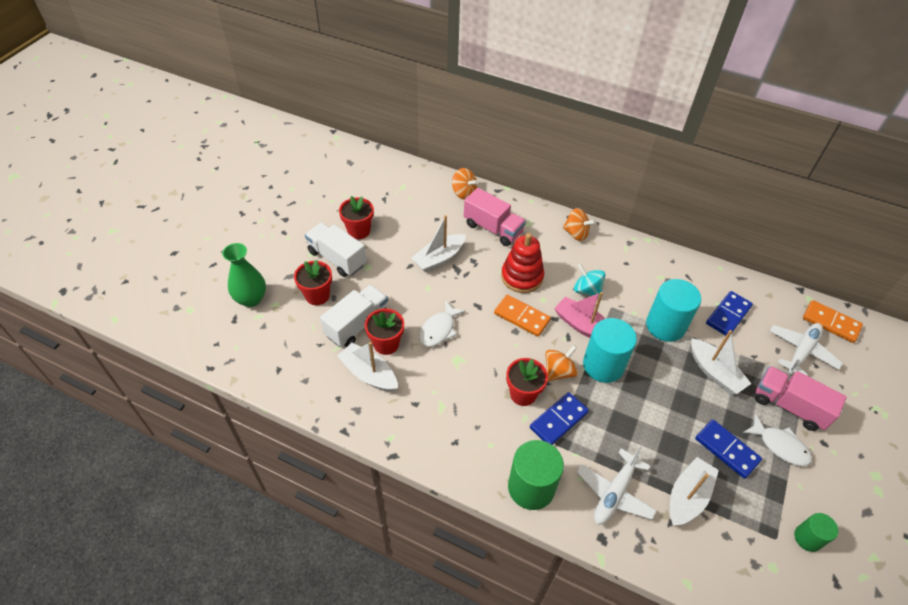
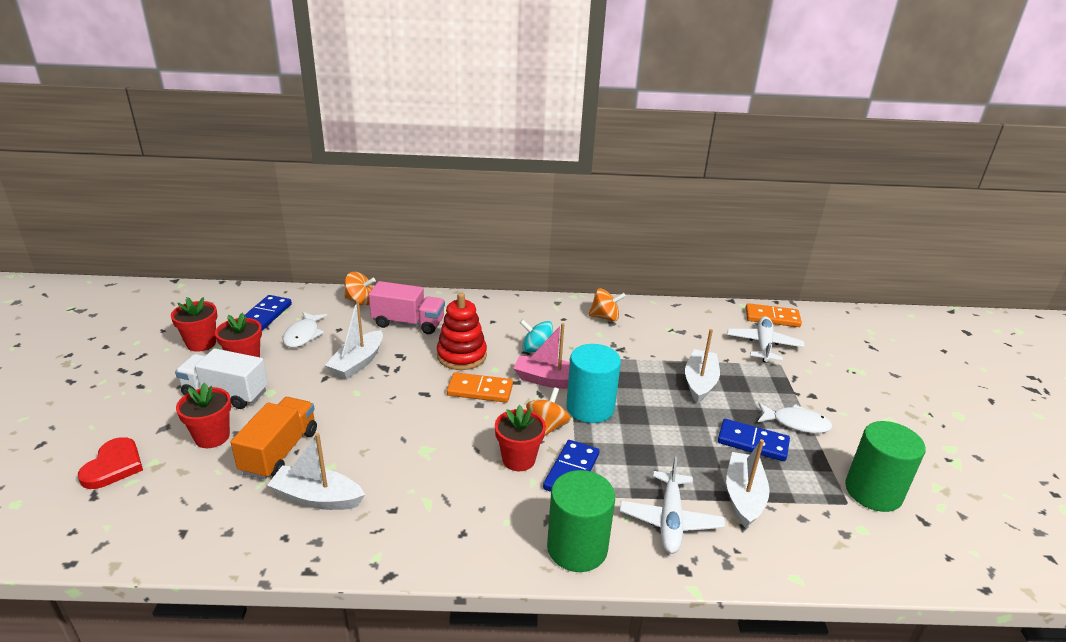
camera: 25 degrees left, 20 degrees down
green vase [222,243,266,307] -> red heart [78,437,143,489]
white truck [320,285,388,347] -> orange truck [231,397,317,480]
red flower pot [365,308,404,355] -> red flower pot moved to [171,297,217,352]
white fish [419,300,466,347] -> white fish moved to [283,312,327,348]
orange spinning top [563,208,596,241] -> orange spinning top moved to [588,288,626,322]
turquoise cylinder [646,279,701,342] -> none
white boat [691,330,751,394] -> white boat turned 105 degrees counterclockwise [685,329,720,403]
blue domino [706,291,753,336] -> blue domino moved to [244,295,292,331]
pink truck [755,366,847,431] -> none
green cylinder [794,513,838,552] -> green cylinder [845,421,926,512], size x1.80

